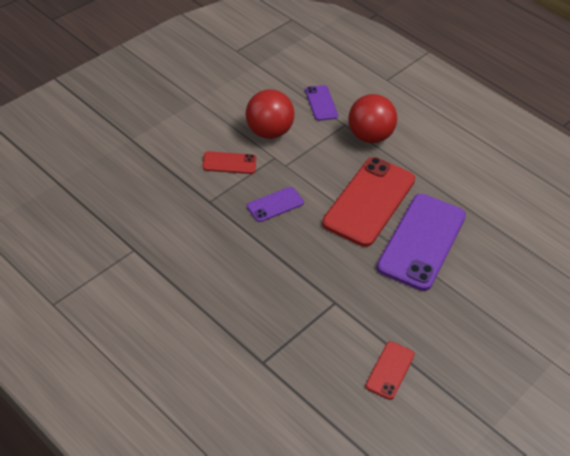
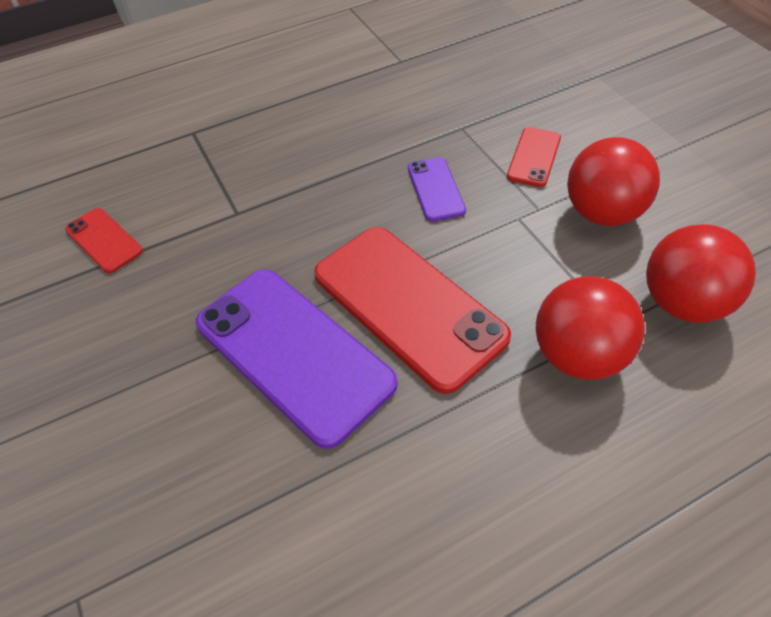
camera: 115 degrees right, 5 degrees up
purple phone [305,85,338,121] -> red ball [646,224,756,323]

